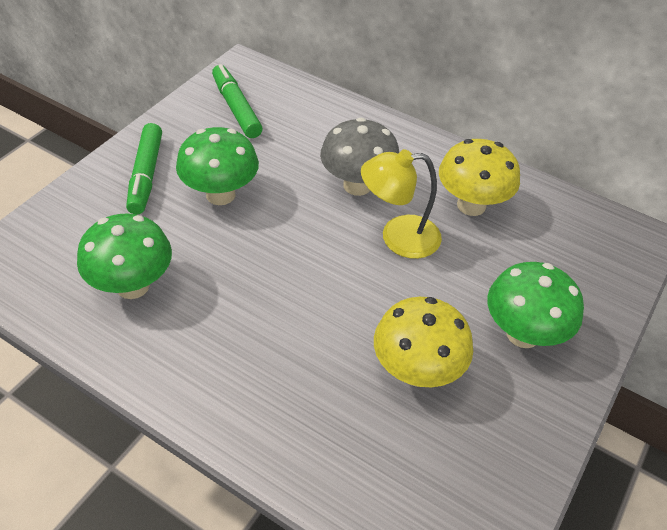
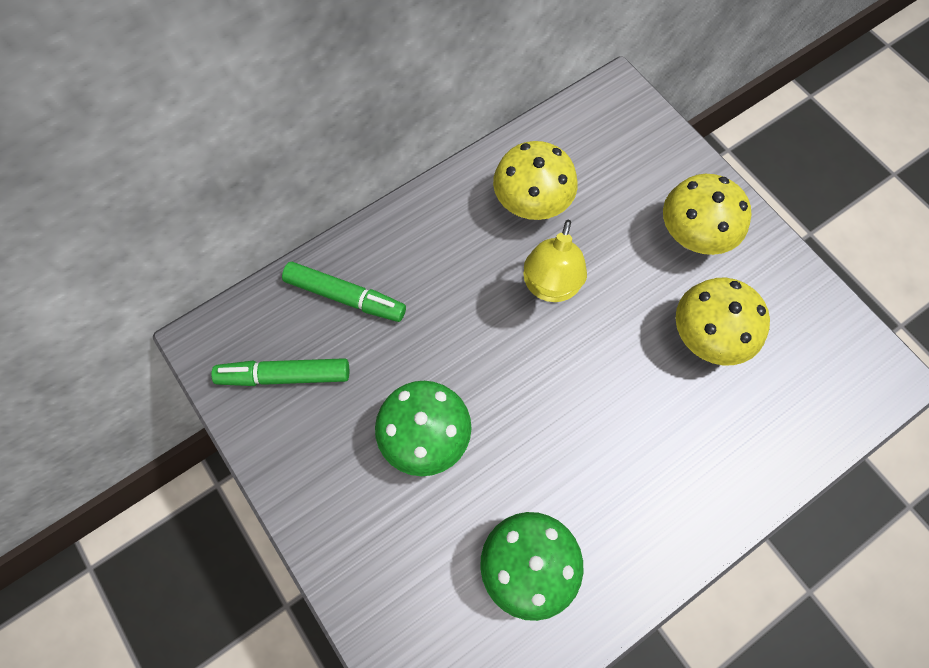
camera: 65 degrees left, 20 degrees up
green marker [126,123,162,215] -> green marker moved to [282,262,406,322]
grey mushroom [320,118,399,196] -> none
green mushroom [487,262,584,348] -> yellow mushroom [663,174,751,255]

